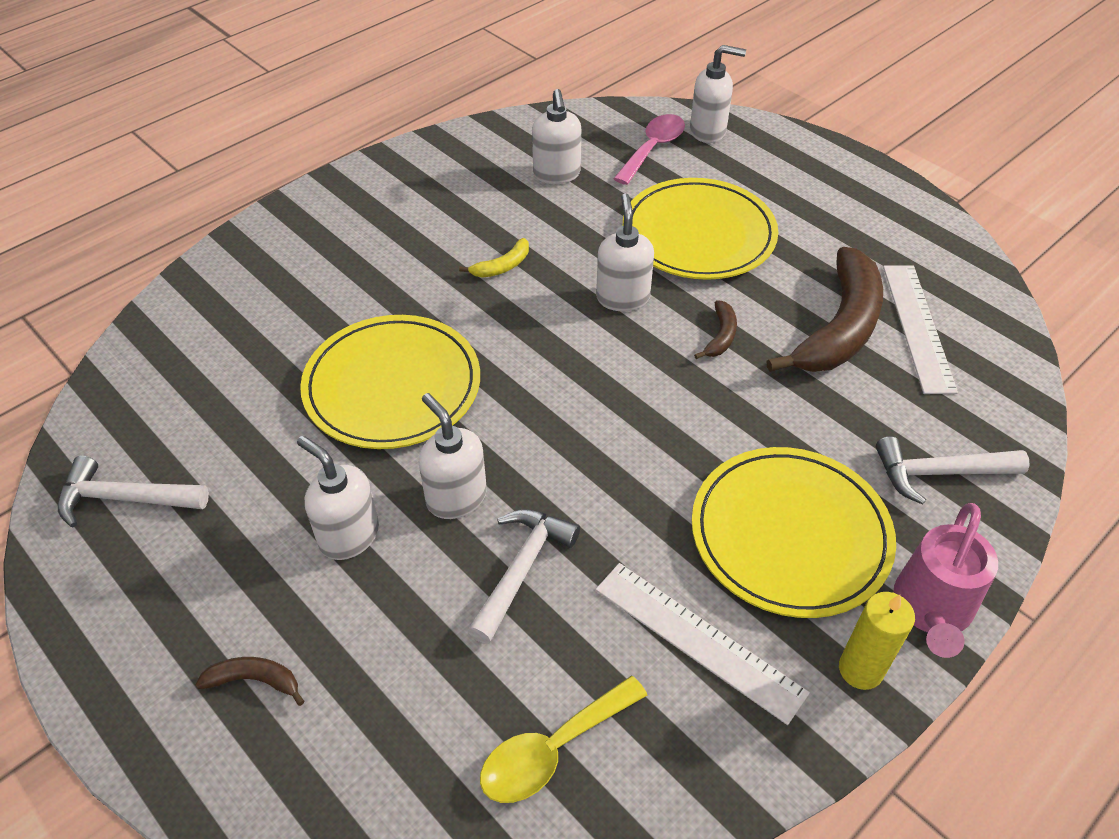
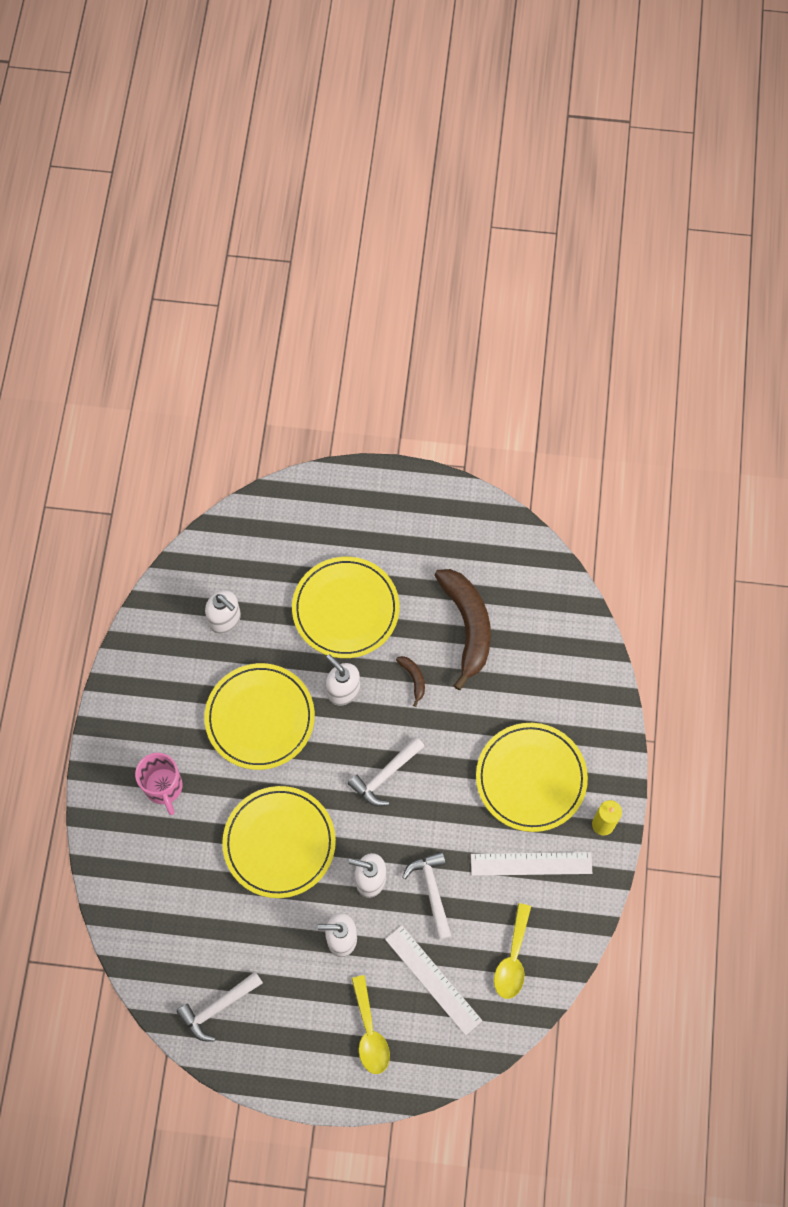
camera: 40 degrees left, 20 degrees up
brown banana [195,657,304,706] -> yellow spoon [351,975,390,1074]
yellow banana [459,238,529,278] -> yellow plate [204,663,315,770]
pink spoon [613,114,685,185] -> none
white soap dispenser [690,45,746,143] -> none
white hammer [876,436,1030,504] -> white hammer moved to [348,737,425,806]
white ruler [883,265,958,394] -> white ruler moved to [385,925,482,1035]
pink watering can [893,503,998,658] -> none
none -> pink mug [135,753,182,815]

